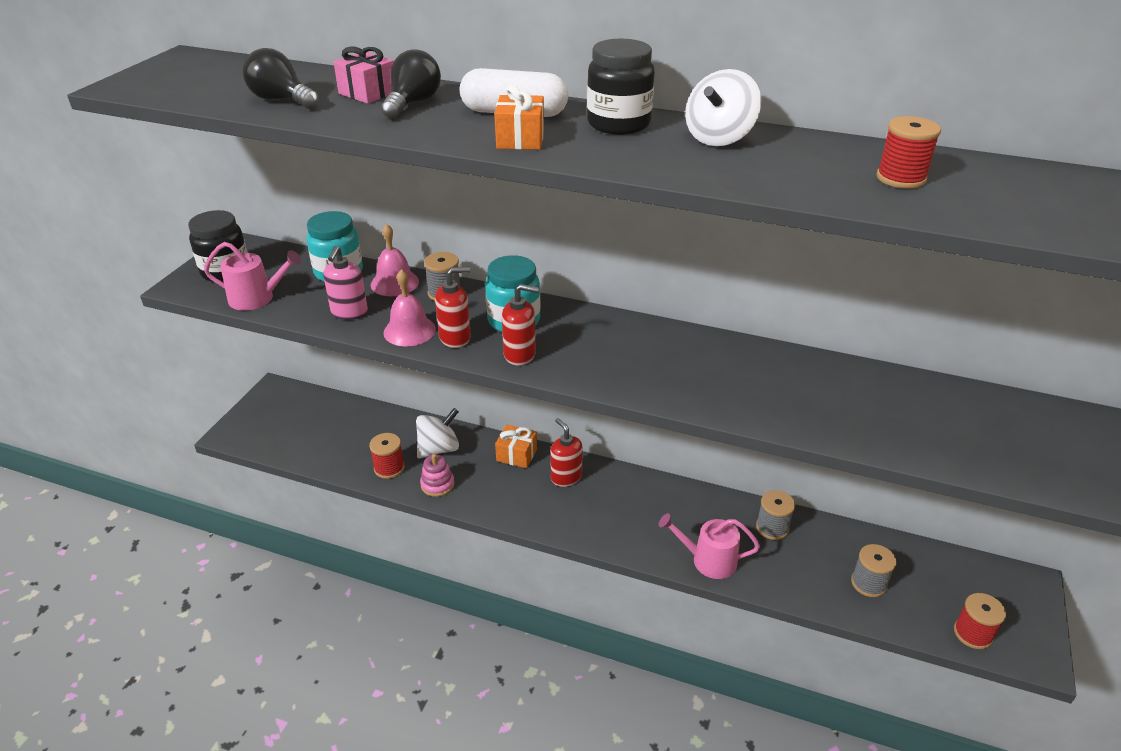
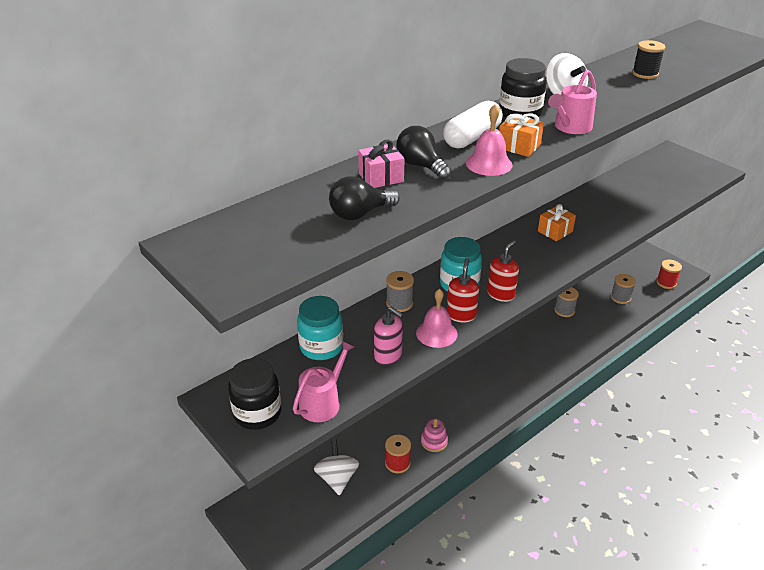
camera: 60 degrees left, 0 degrees up
pink bell [371,224,419,296] -> pink bell moved to [466,104,513,176]
white spinning top [416,408,459,458] -> white spinning top moved to [314,439,359,496]
orange gift [495,425,537,468] -> orange gift moved to [538,204,576,241]
red soap dispenser [550,418,583,487] -> none
pink watering can [659,513,760,579] -> pink watering can moved to [548,70,597,134]
red spool [876,116,941,189] -> black spool [632,40,665,79]

